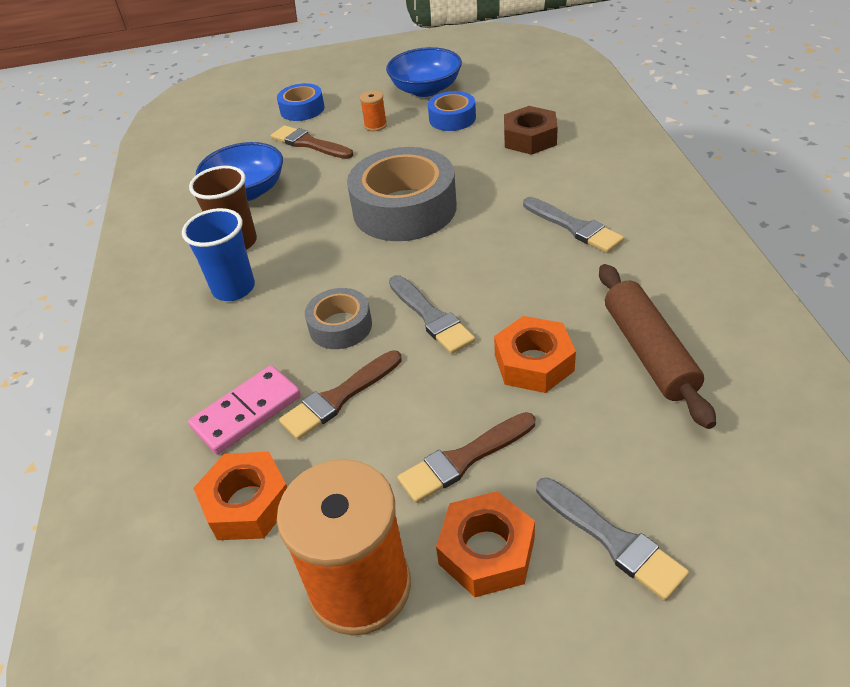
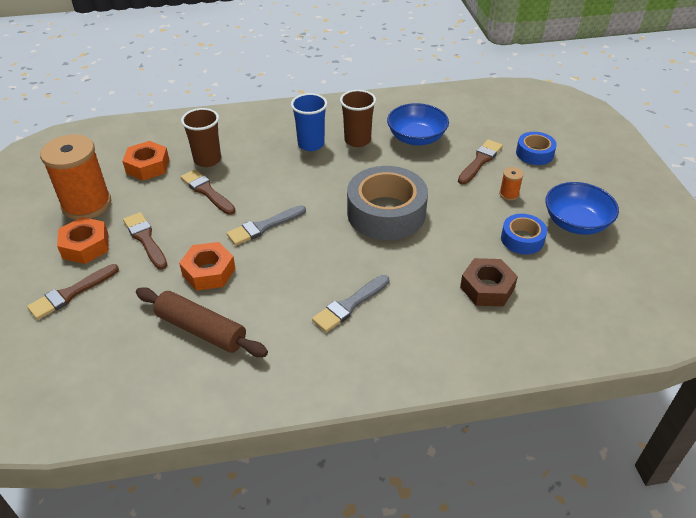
camera: 85 degrees right, 0 degrees up
pink domino [188,365,301,454] -> brown cup [181,108,221,167]
grey tape [305,288,372,349] -> none
grey brush [536,478,689,601] -> brown brush [27,264,119,320]
brown rolling pin [599,264,716,429] -> brown rolling pin turned 45 degrees clockwise [136,287,268,357]

